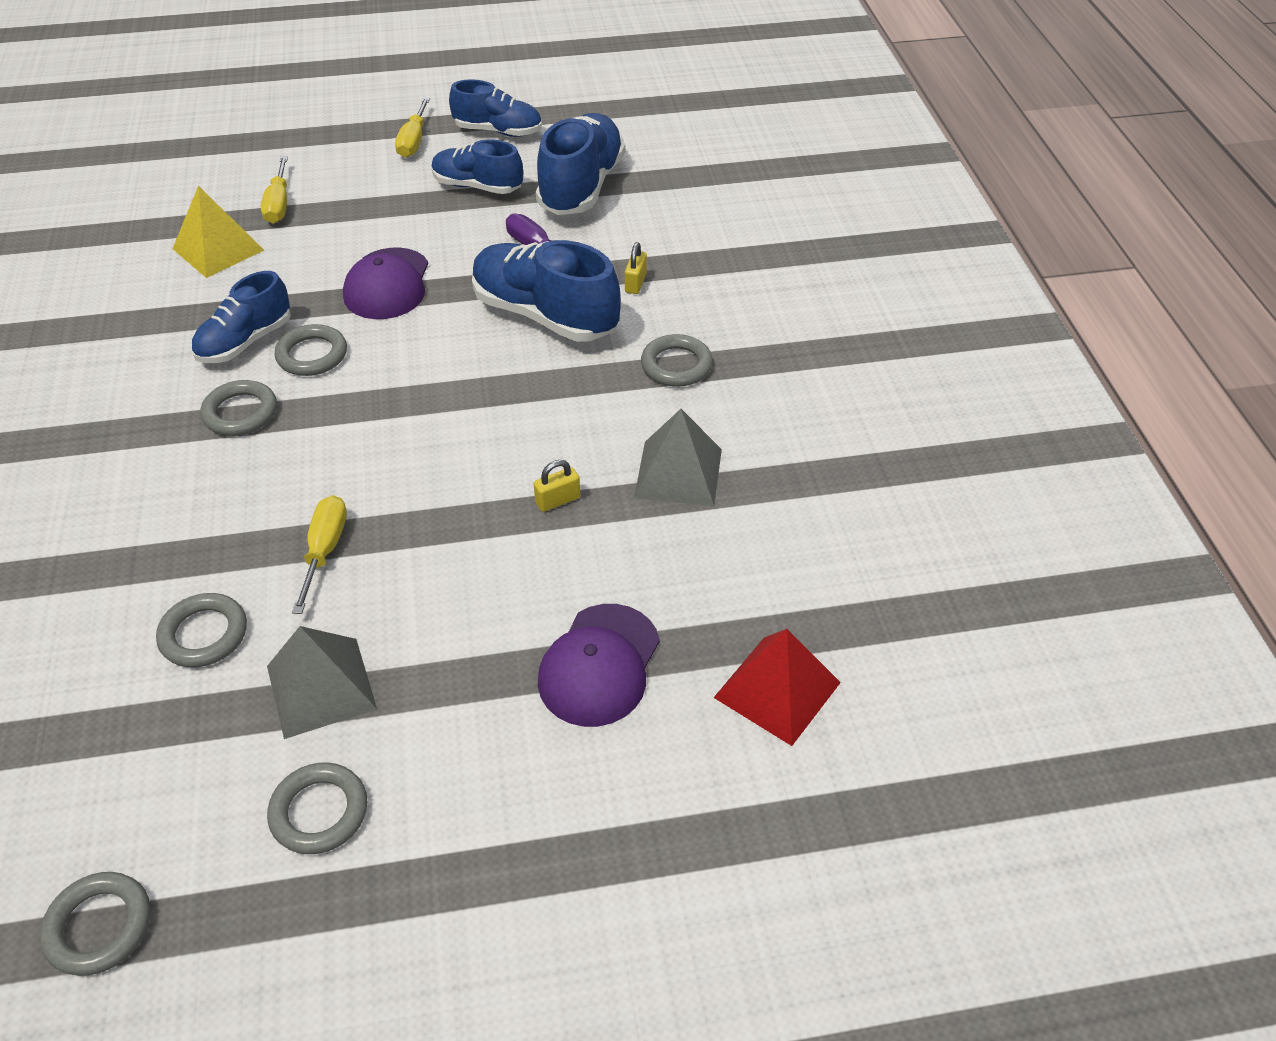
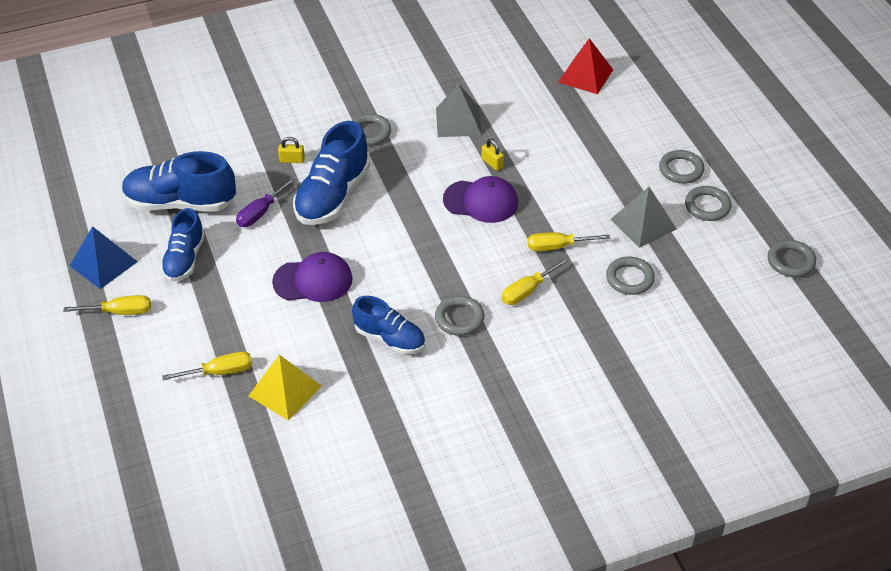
camera: 100 degrees left, 0 degrees up
grey ring [275,324,347,376] -> grey ring moved to [659,150,704,184]
blue shoe [449,79,542,137] -> blue pyramid [70,226,138,289]
purple cap [538,604,660,727] -> purple cap moved to [443,176,518,223]
none -> yellow screwdriver [502,257,569,305]

